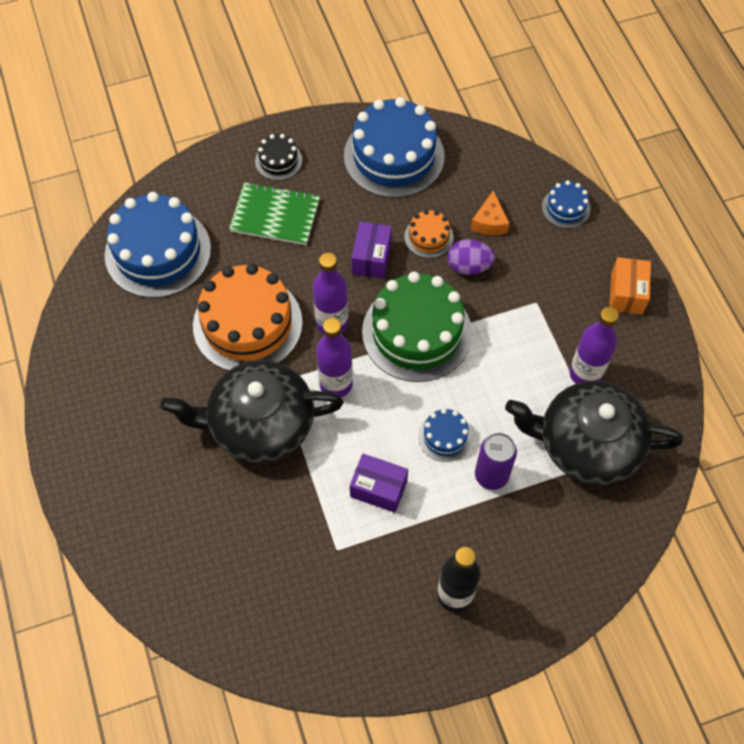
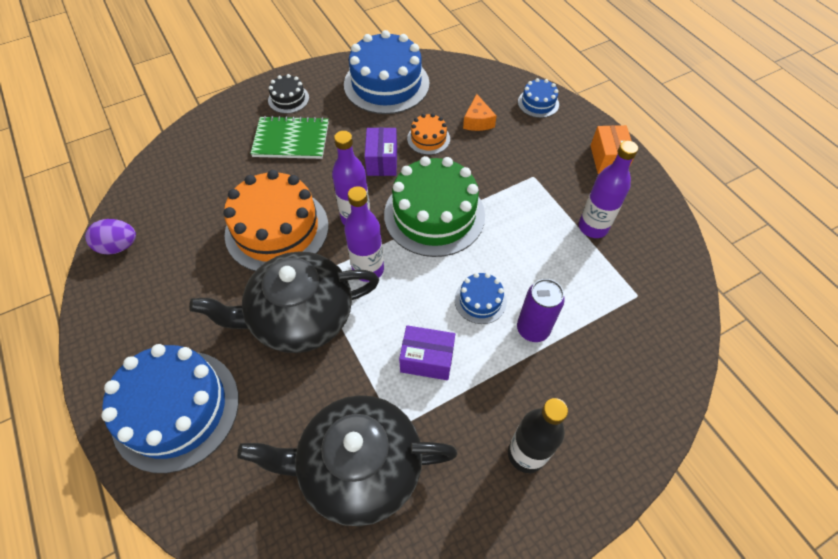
camera: 10 degrees left, 5 degrees down
blue cake [105,192,211,298] -> blue cake moved to [101,344,239,473]
purple egg [448,239,495,275] -> purple egg moved to [85,219,136,254]
black teapot [505,381,683,485] -> black teapot moved to [237,395,457,526]

